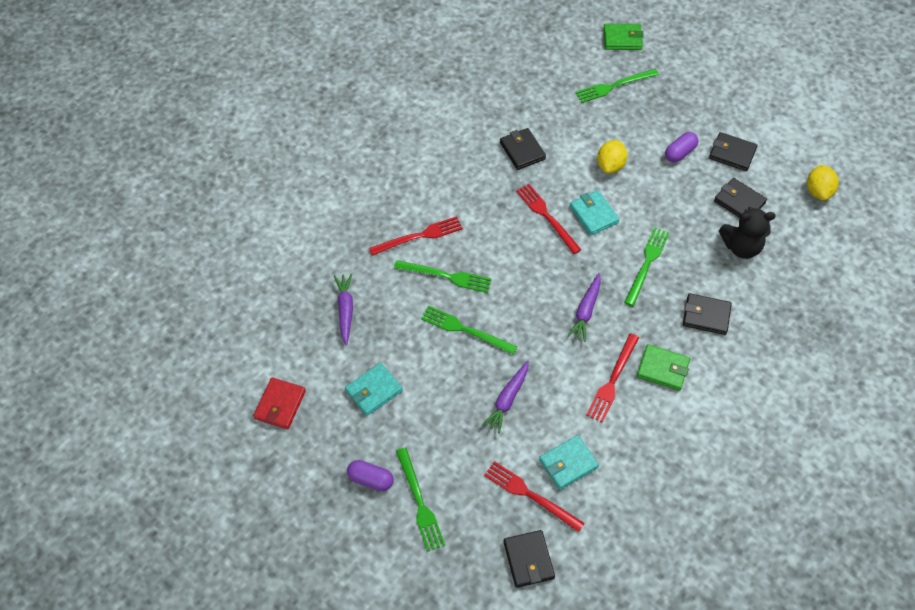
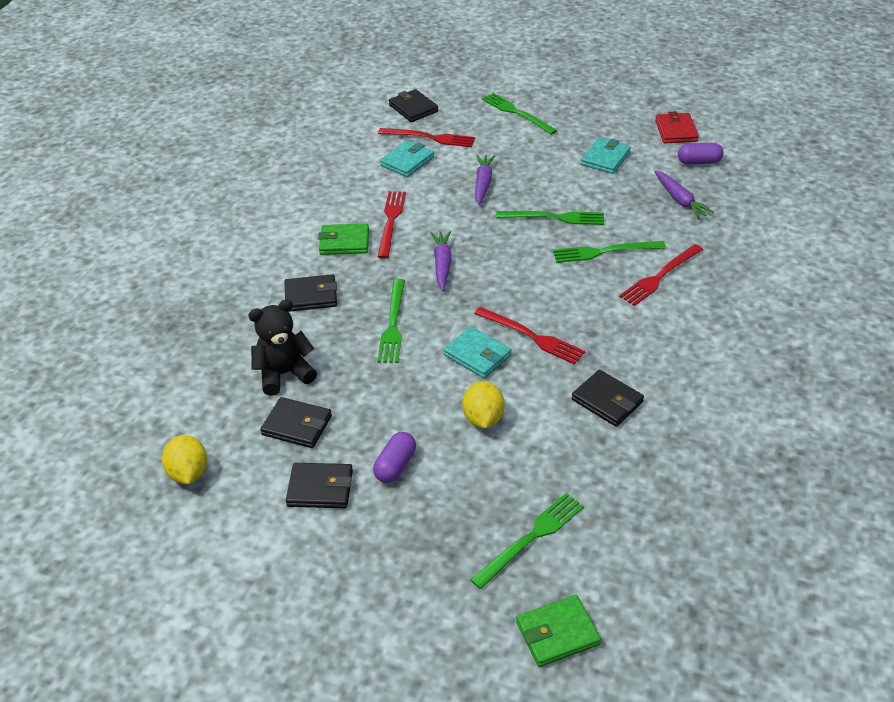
camera: 160 degrees right, 15 degrees down
purple capsule [347,460,394,491] -> purple capsule moved to [678,143,723,165]

